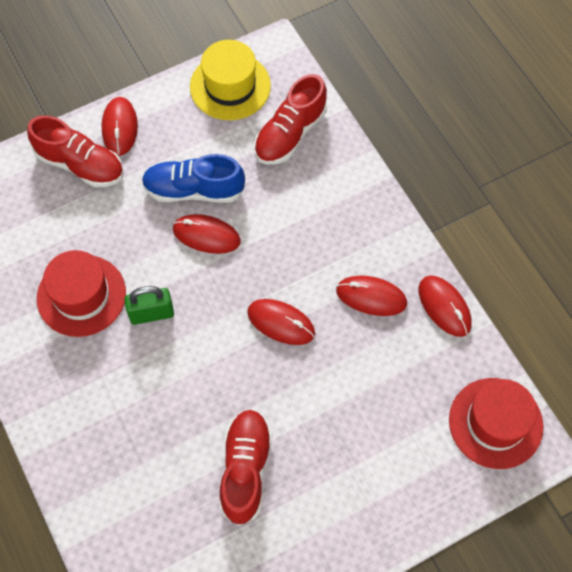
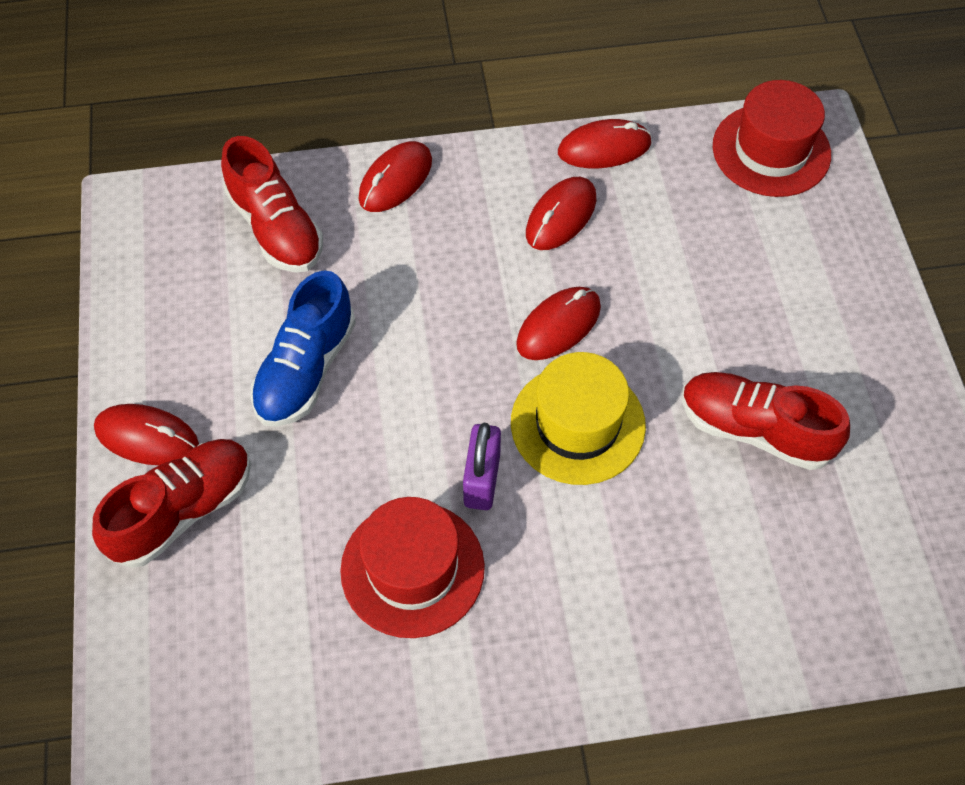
camera: 70 degrees left, 5 degrees down
green padlock [124,286,174,325] -> purple padlock [463,423,501,510]
red mouse [173,214,241,254] -> red mouse moved to [359,141,432,212]
yellow hat [190,40,271,120] -> yellow hat moved to [511,352,646,485]

